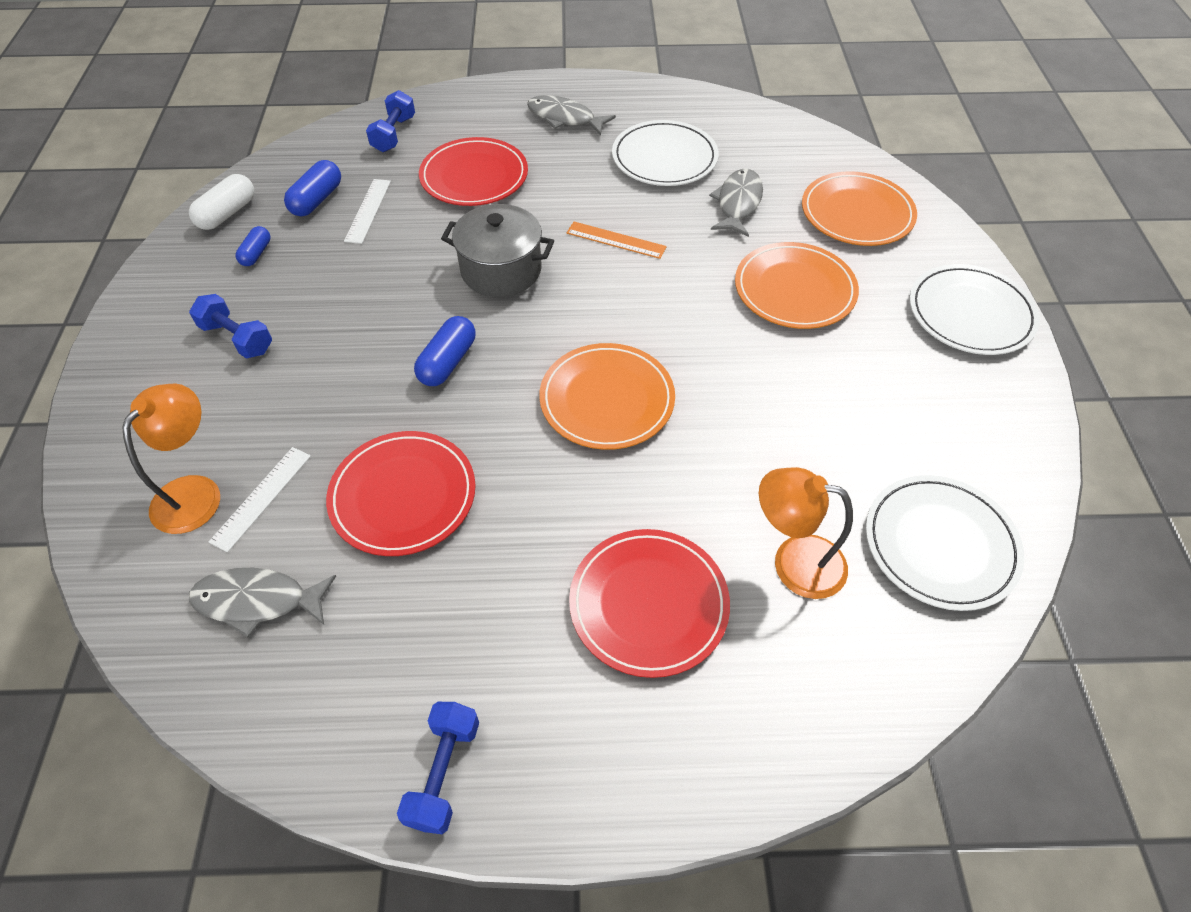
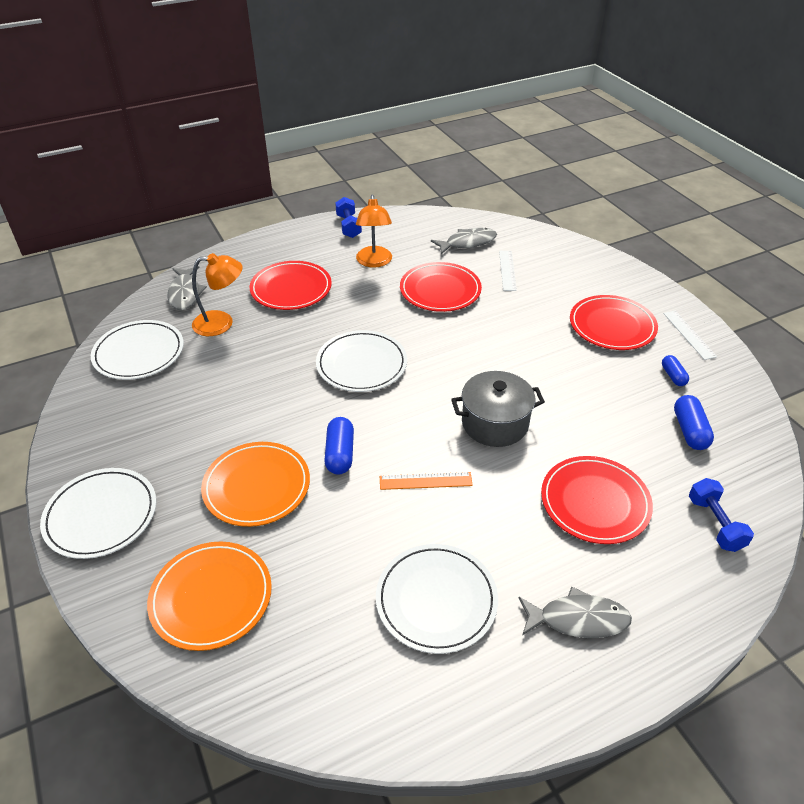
camera: 155 degrees right, 10 degrees down
orange lamp [122,383,220,534] -> orange lamp moved to [356,195,392,268]
white capsule [189,174,254,230] -> none
blue dumbbell [189,294,272,359] -> red plate [570,295,658,350]
white ruler [344,179,391,244] -> white ruler moved to [663,310,717,360]
blue capsule [414,316,476,386] -> blue capsule moved to [324,417,354,475]
orange plate [539,343,675,450] -> white plate [316,330,407,392]
grey fish [709,169,763,237] -> grey fish moved to [168,266,207,310]

